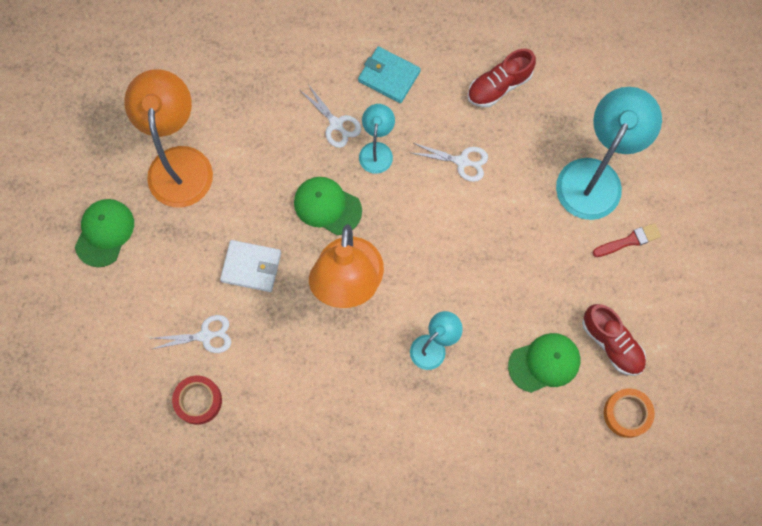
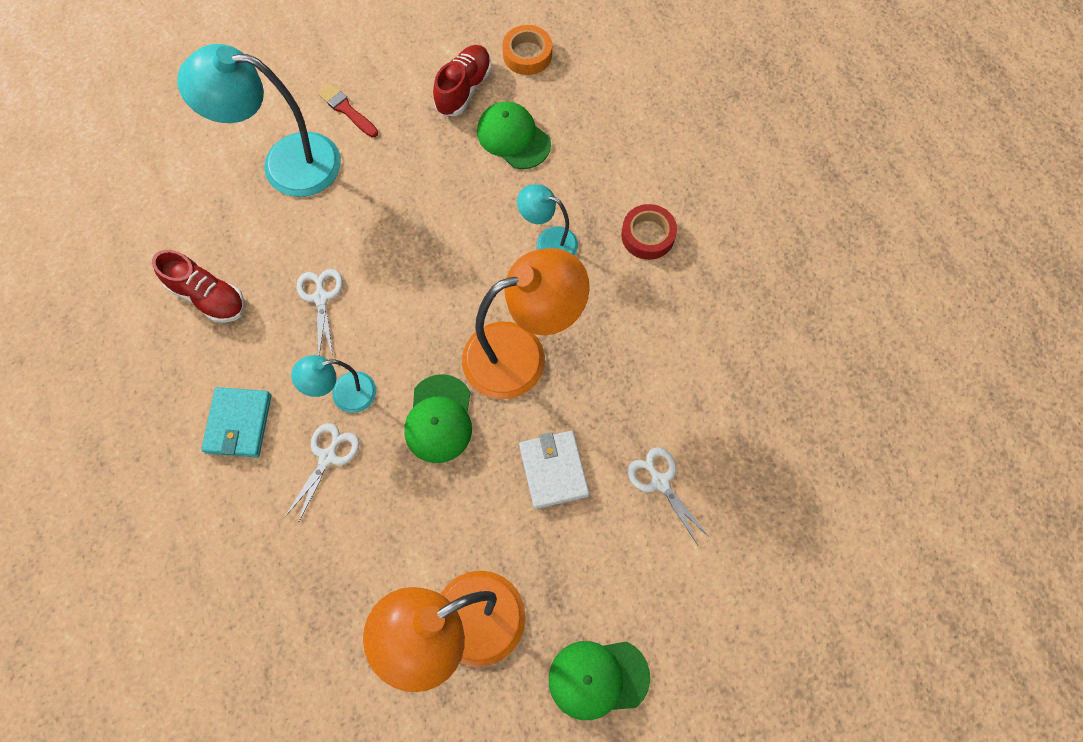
camera: 115 degrees left, 5 degrees down
red tape [172,376,222,425] -> red tape moved to [621,204,677,260]

